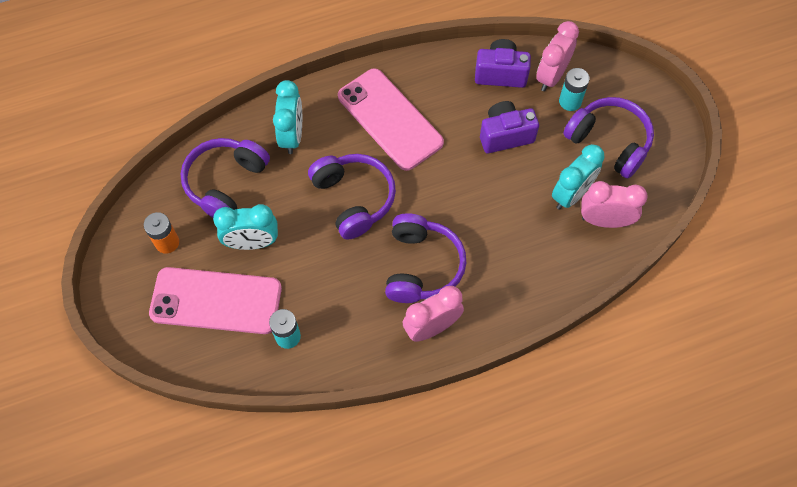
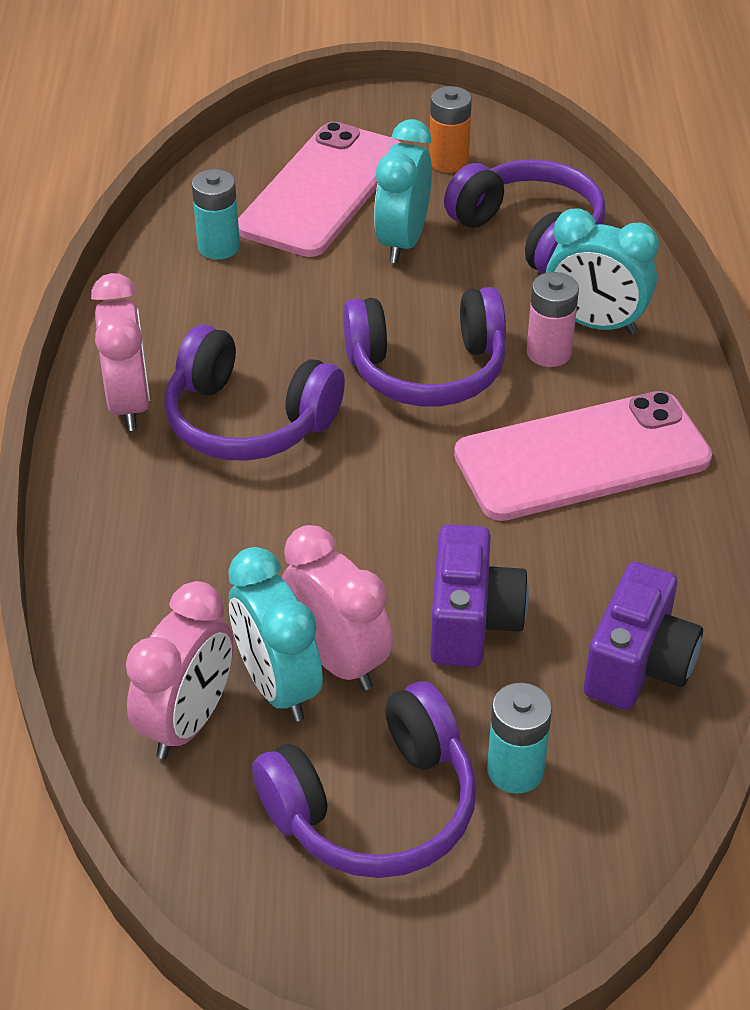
camera: 110 degrees right, 20 degrees down
pink clock [536,21,579,91] -> pink clock moved to [282,525,393,690]
none -> pink battery [527,272,579,367]

